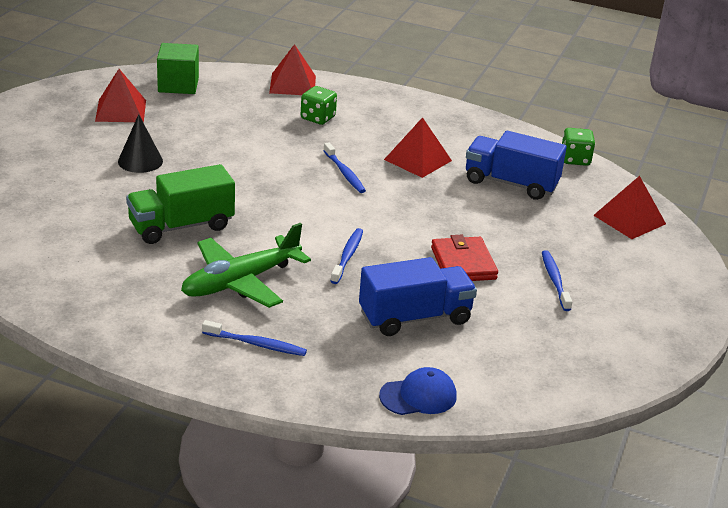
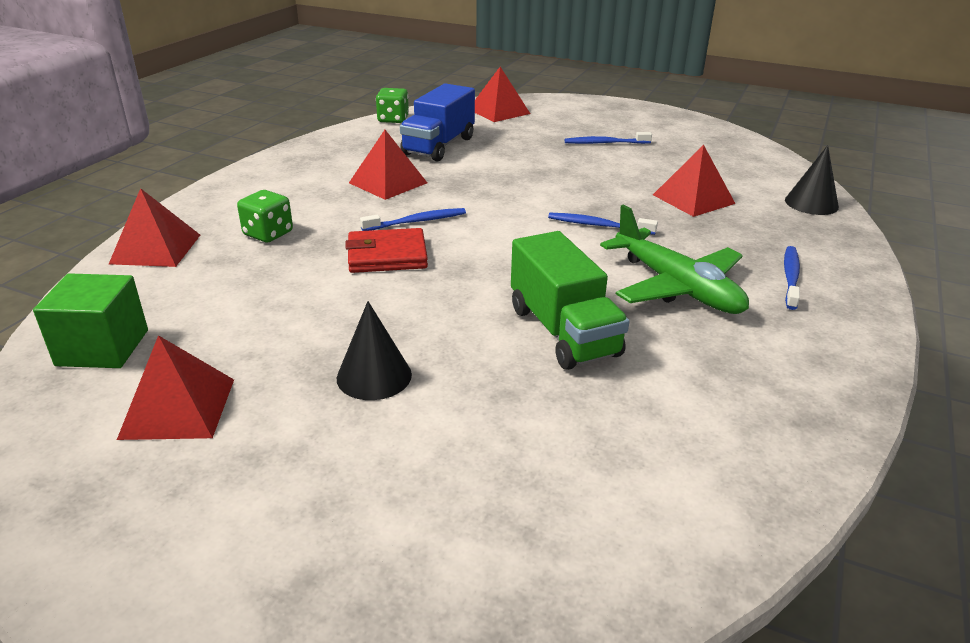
camera: 85 degrees left, 0 degrees up
blue truck [359,257,477,336] -> red pyramid [653,145,735,217]
blue cap [379,367,457,415] -> black cone [785,145,839,215]
red wallet [431,235,498,281] -> red wallet moved to [346,228,428,273]

